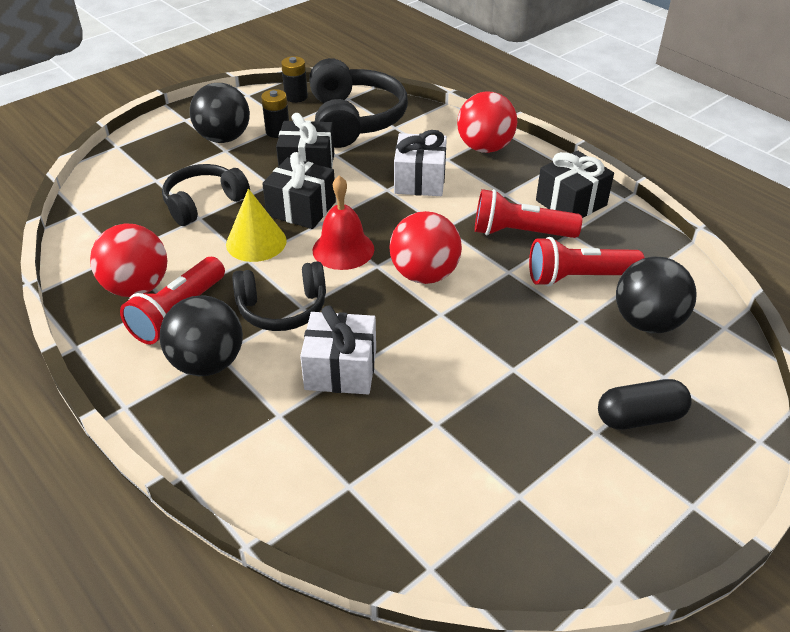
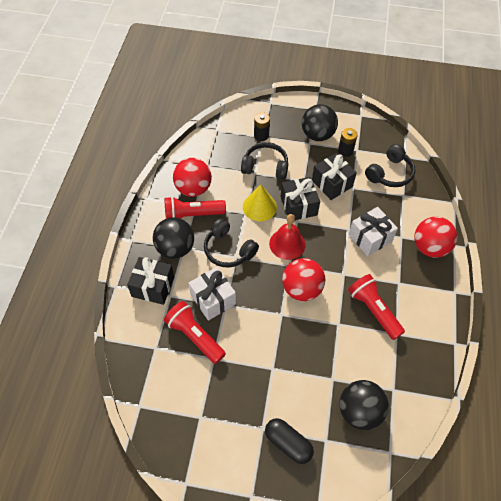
camera: 50 degrees right, 15 degrees up
black battery [281,56,308,103] -> black battery moved to [254,112,270,141]
black headphones [309,58,408,148] -> black headphones [365,144,415,187], size x0.65
red flashlight [529,237,645,286] -> red flashlight moved to [164,301,226,364]
black gift [536,151,614,218] -> black gift moved to [127,257,174,305]

